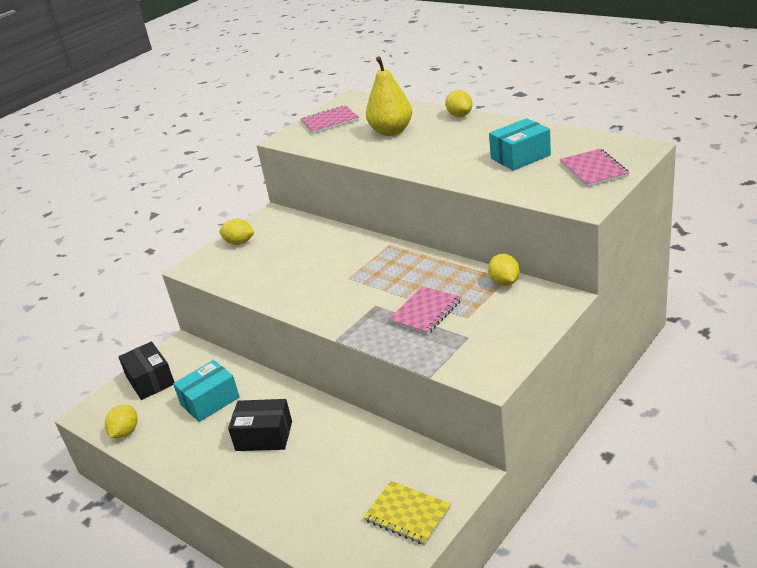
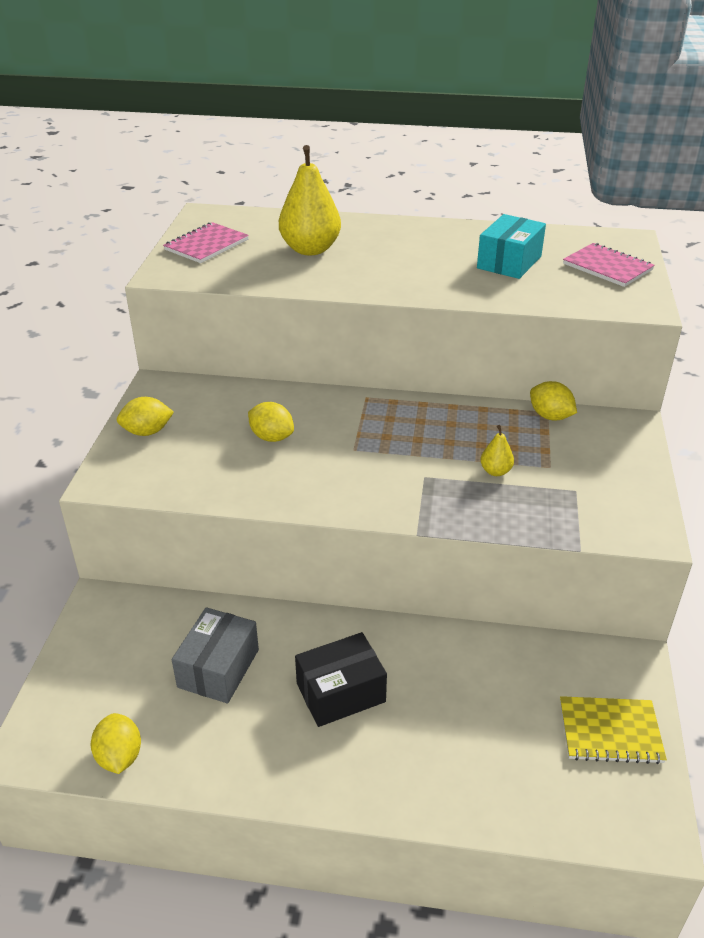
camera: 35 degrees left, 5 degrees up
black box [118,341,174,400] -> none
turquoise box [173,360,240,422] -> grey box [172,607,259,703]
pink notebook [388,286,461,335] -> yellow pear [481,425,514,476]
yellow lemon [445,90,473,117] -> yellow lemon moved to [248,402,294,442]

